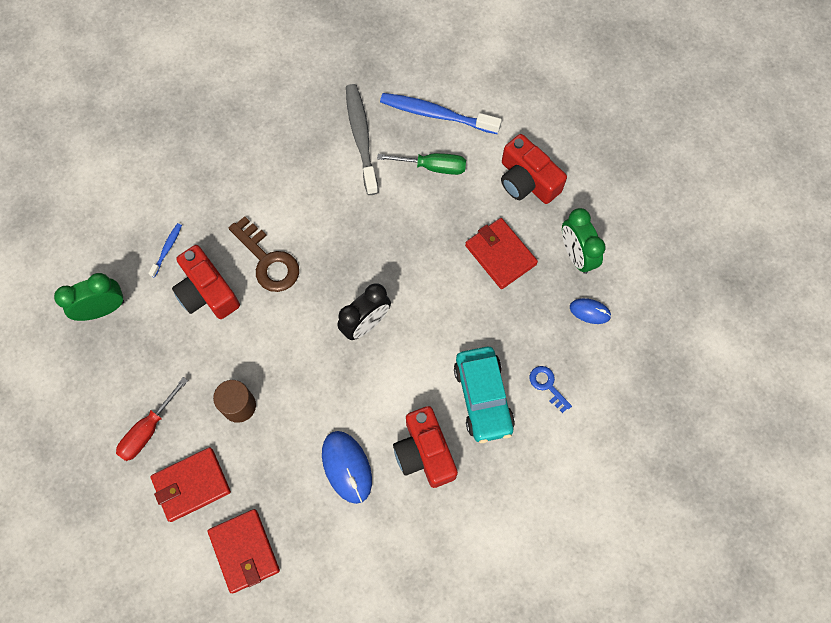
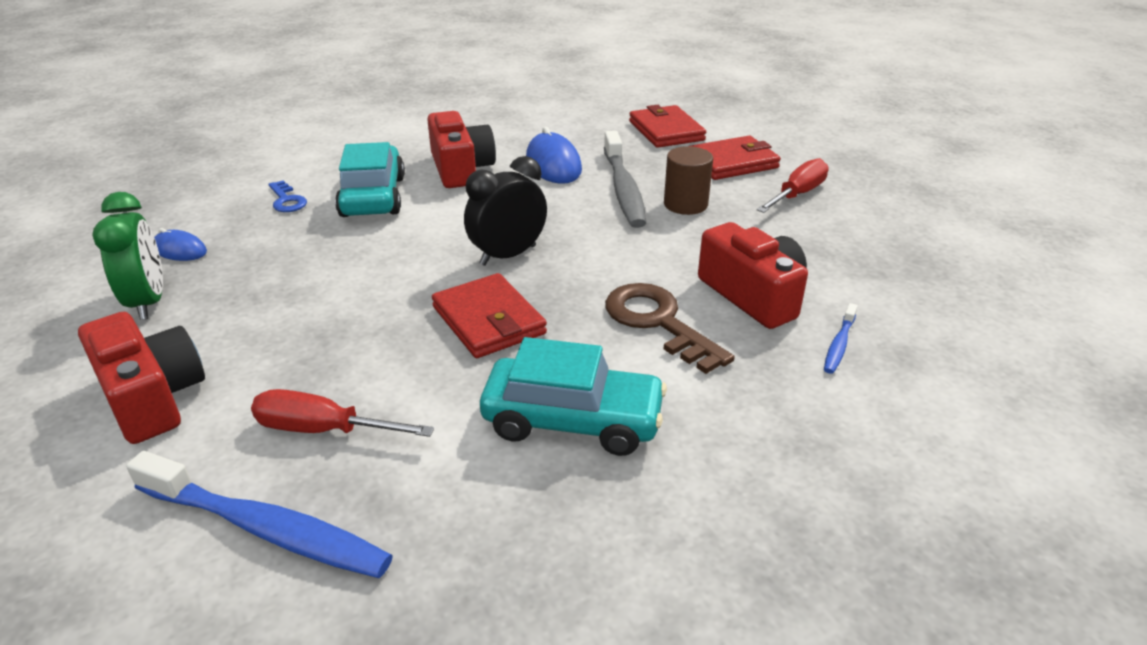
camera: 175 degrees left, 35 degrees down
green clock [54,273,124,321] -> none
grey toothbrush [346,84,379,195] -> grey toothbrush moved to [604,131,646,228]
green screwdriver [377,153,466,175] -> red screwdriver [251,389,434,437]
red wallet [465,218,538,289] -> red wallet moved to [432,273,547,358]
none -> turquoise car [480,337,667,456]

